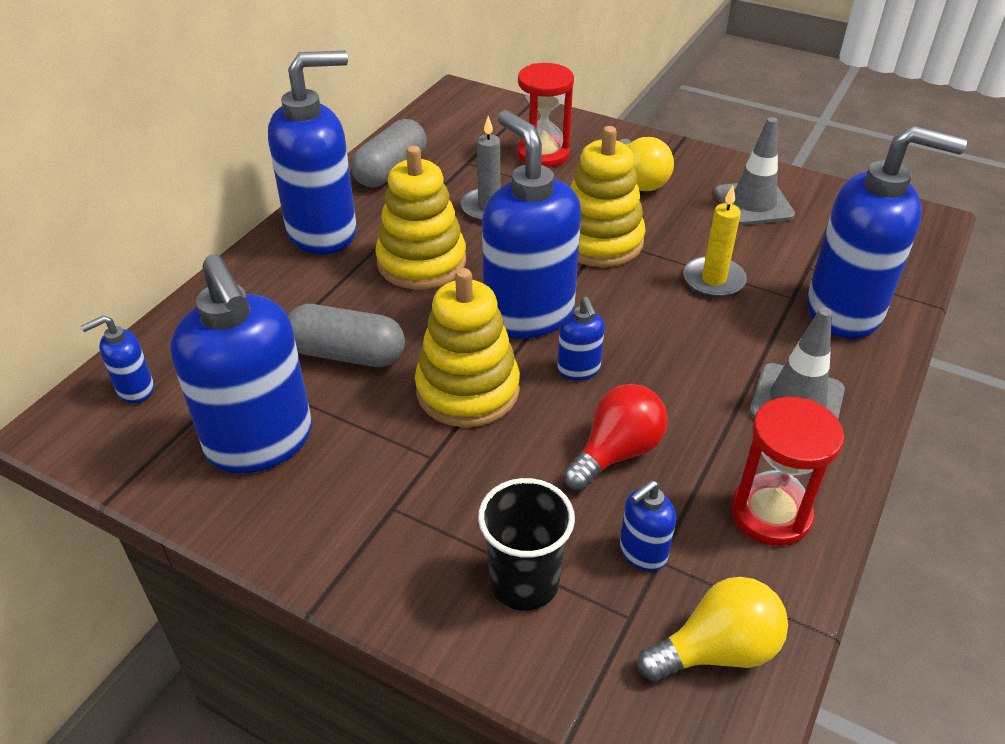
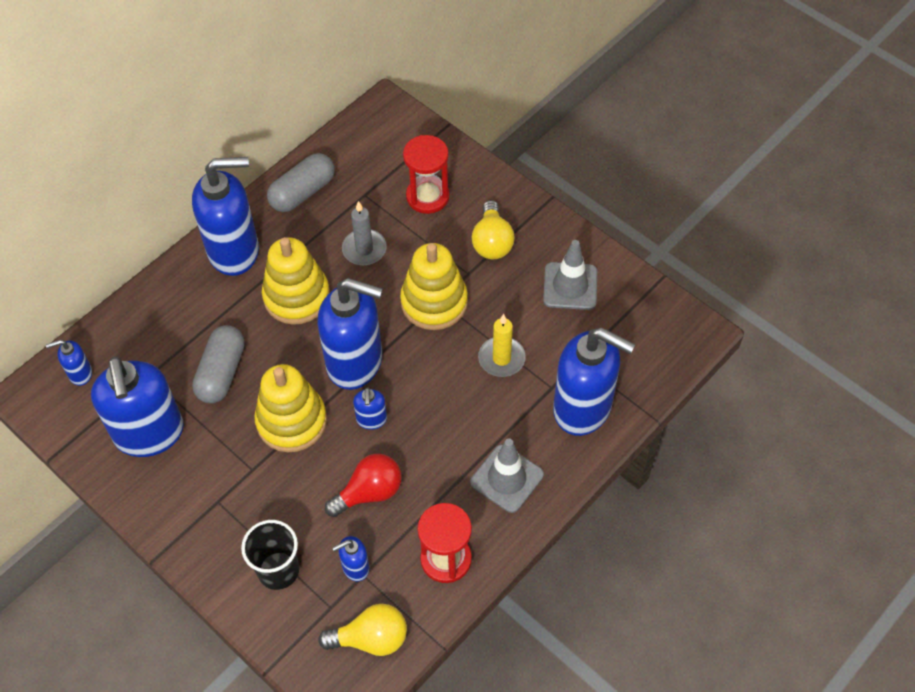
camera: 15 degrees right, 15 degrees up
grey capsule [288,304,405,367] -> grey capsule turned 75 degrees clockwise [192,325,245,404]
blue soap dispenser [482,110,581,338] -> blue soap dispenser turned 120 degrees clockwise [317,278,383,390]

